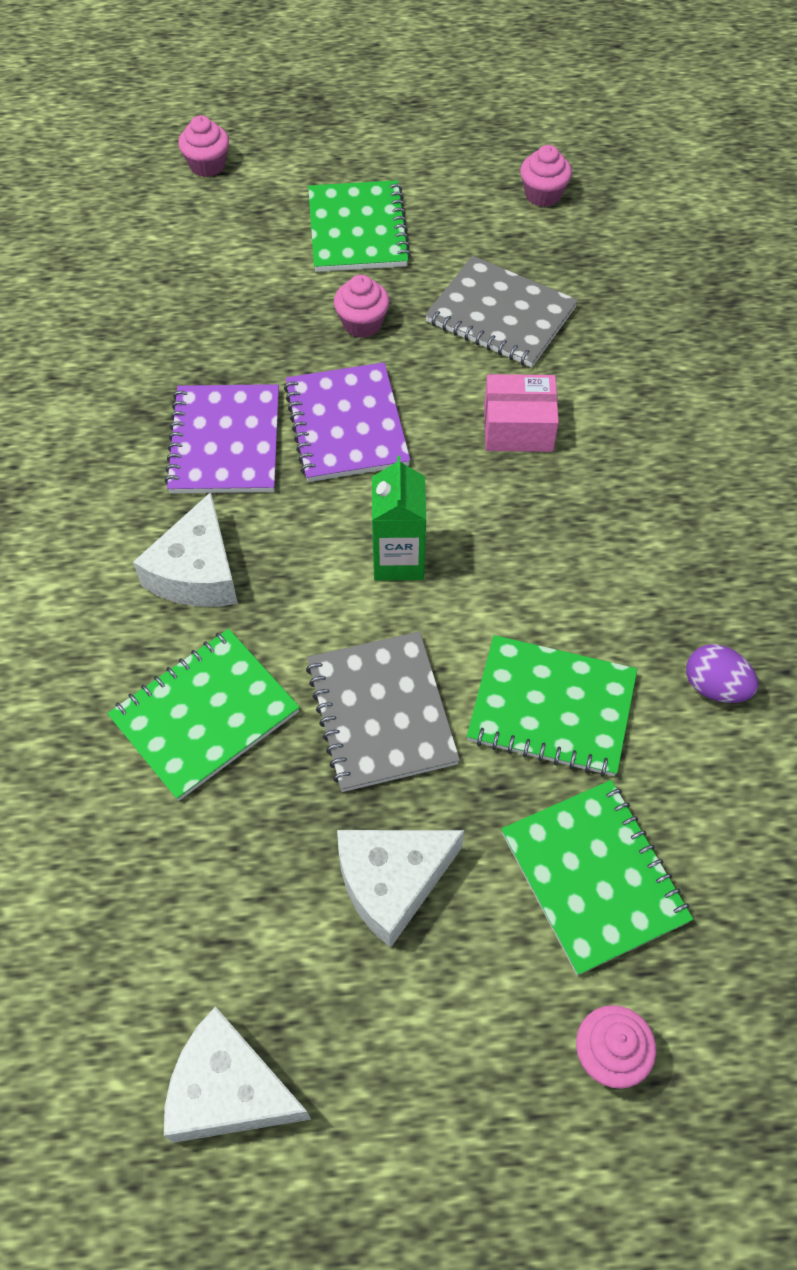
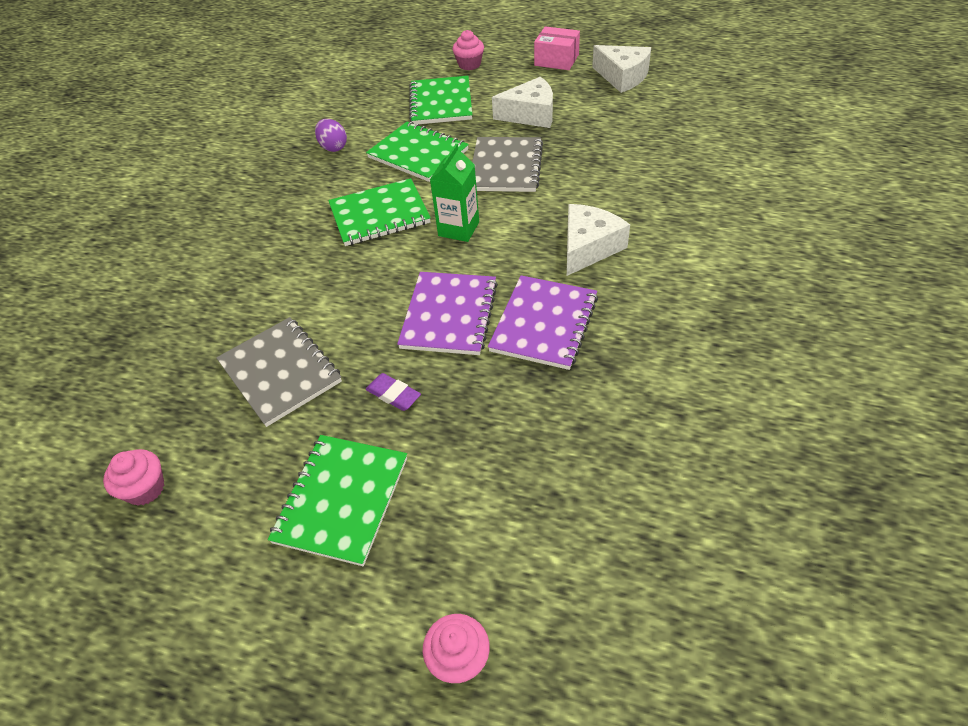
camera: 155 degrees left, 10 degrees down
green notebook [107,629,300,801] -> green notebook moved to [328,178,431,246]
pink cupcake [334,275,390,338] -> purple eraser [366,373,421,411]
pink box [484,374,559,452] -> pink box moved to [534,26,580,70]

